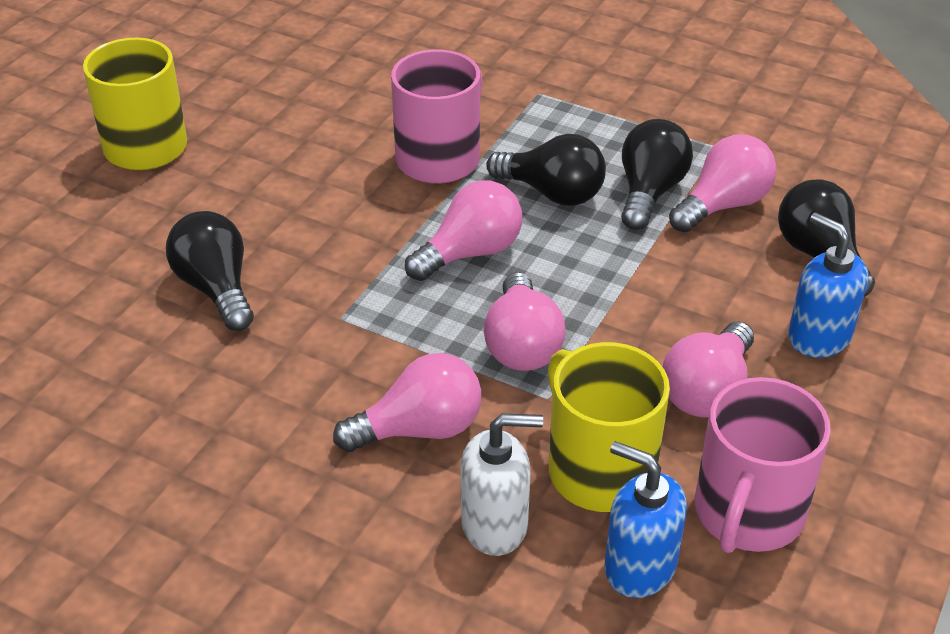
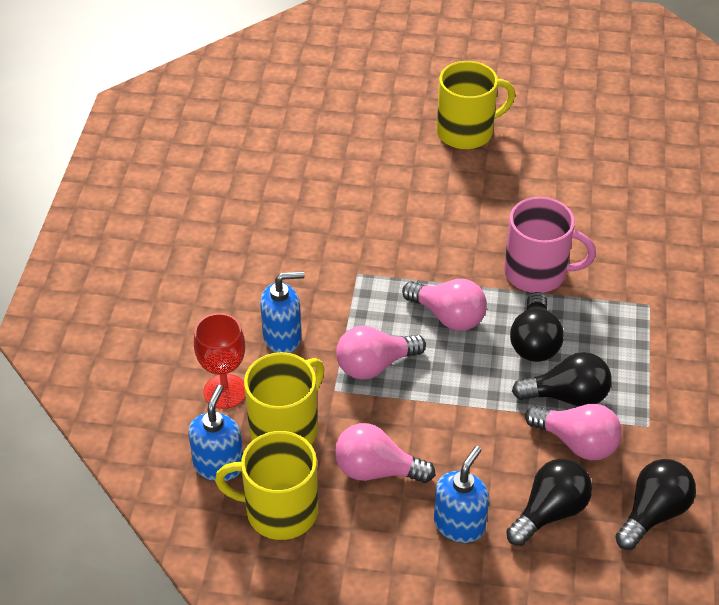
camera: 70 degrees right, 5 degrees up
black light bulb [166,211,254,331] -> black light bulb moved to [615,459,696,550]
pink light bulb [333,353,481,452] -> blue soap dispenser [260,271,305,353]
white soap dispenser [461,414,543,556] -> red goblet [194,313,245,409]
pink mug [695,377,831,553] -> yellow mug [215,431,318,540]

